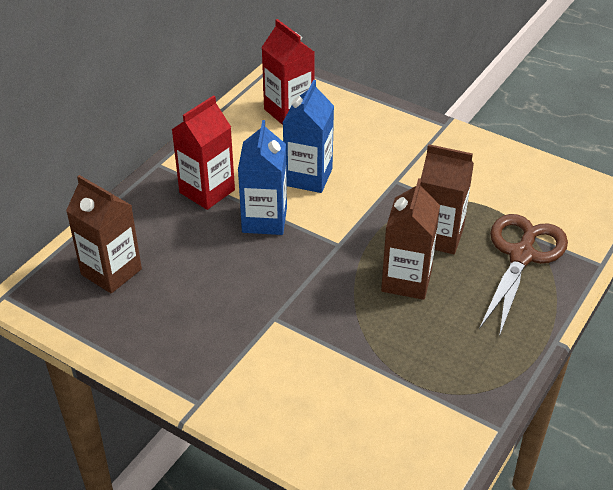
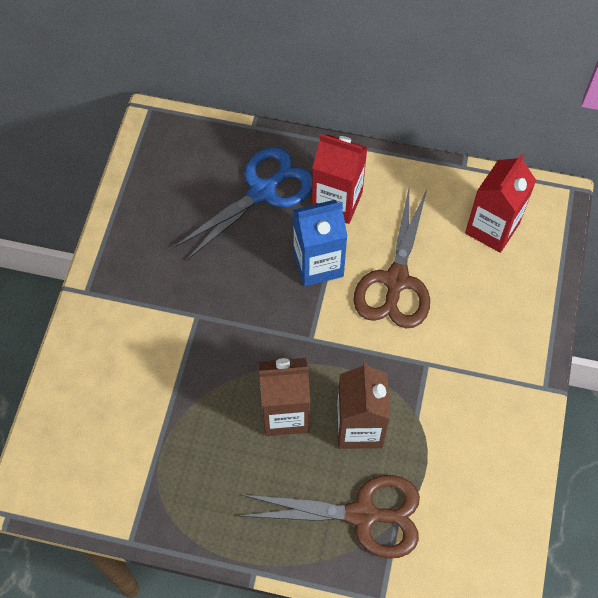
camera: 70 degrees right, 20 degrees up
brown carton [66,175,142,294] -> none
blue carton [283,80,334,193] -> brown scissors [353,189,430,328]
none -> blue scissors [174,147,312,261]

